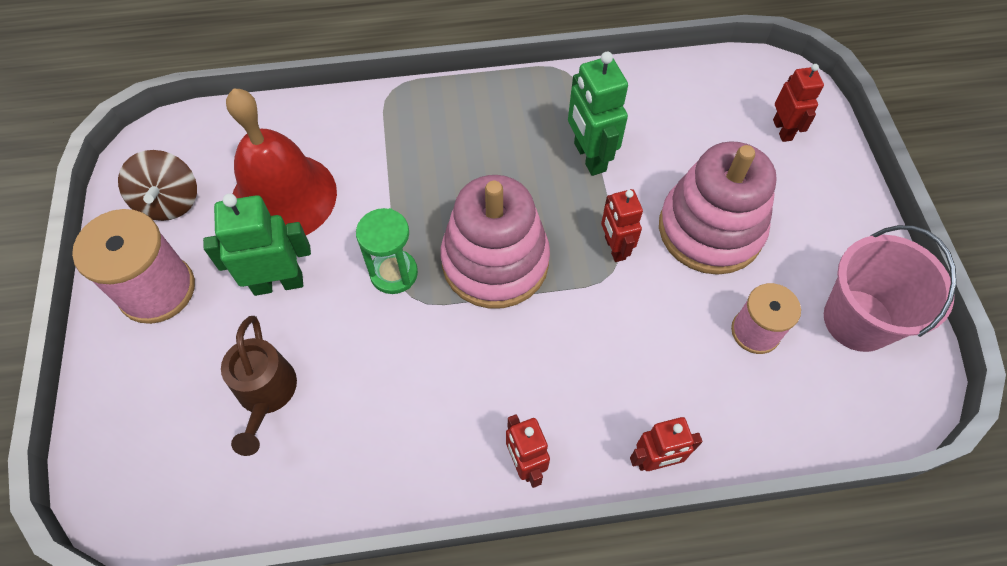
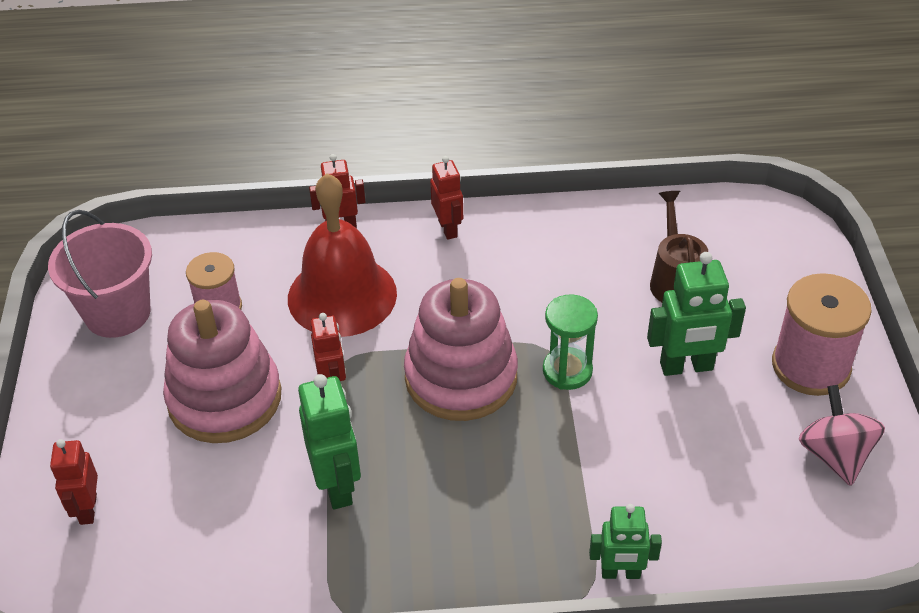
camera: 175 degrees left, 15 degrees down
brown spinning top [118,150,197,221] -> pink spinning top [799,385,885,486]
red bell [226,88,337,235] -> red bell moved to [288,173,397,337]
none -> green robot [589,504,662,579]

